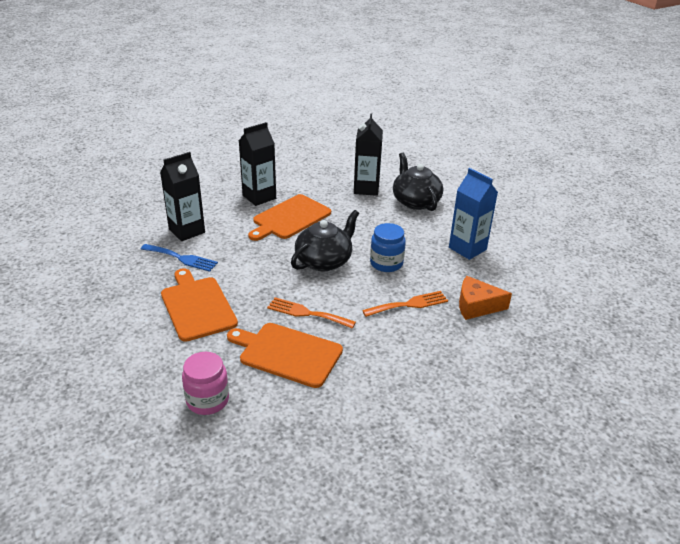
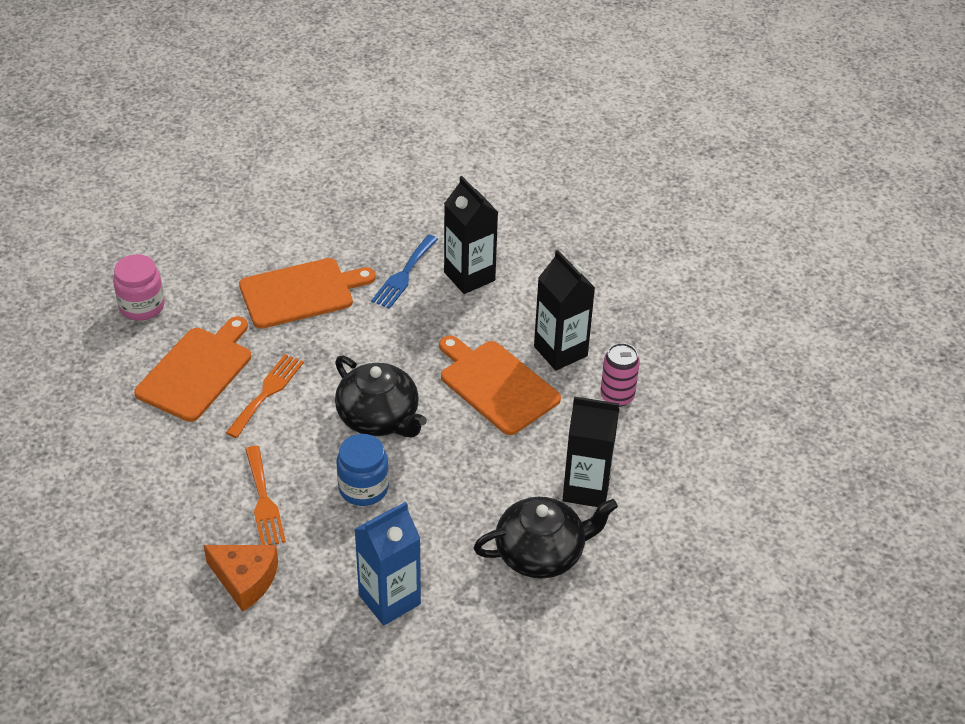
camera: 95 degrees right, 10 degrees up
orange cheese [459,276,512,320] -> orange cheese turned 105 degrees clockwise [203,545,278,612]
none -> pink can [600,343,640,407]

